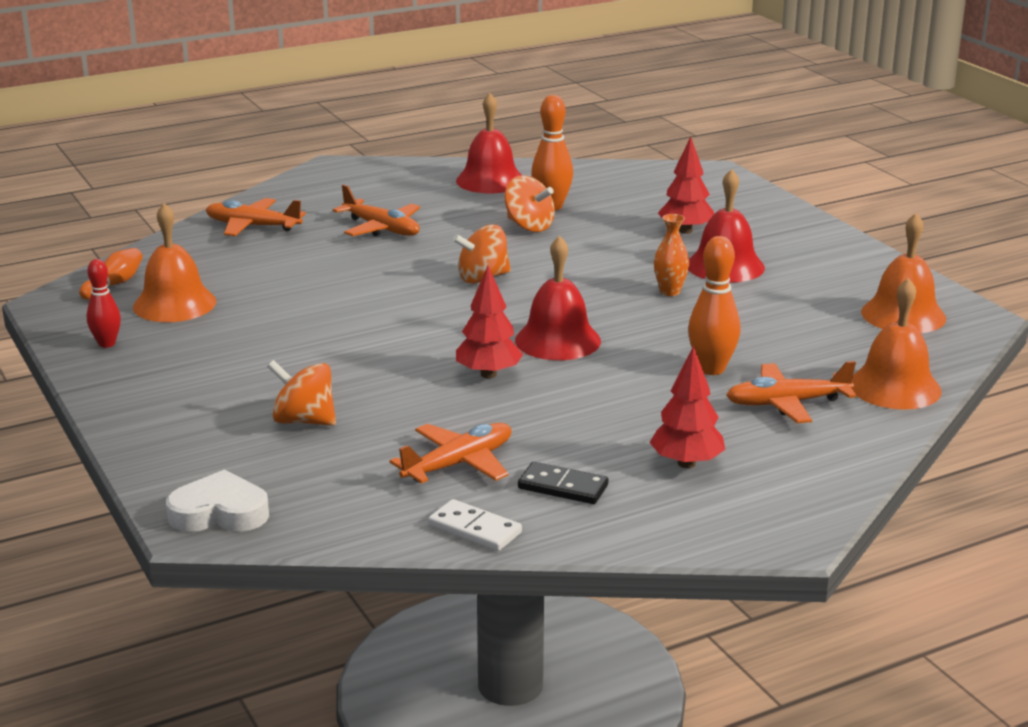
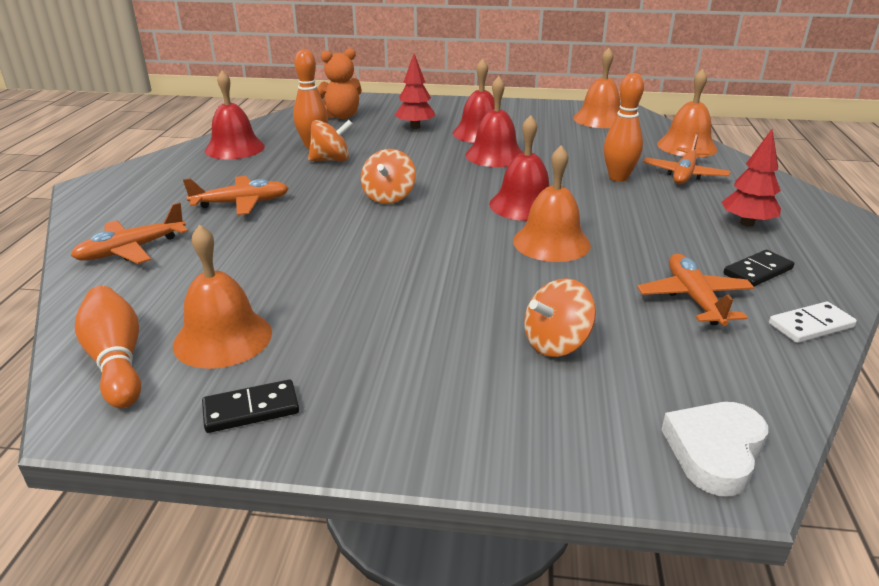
camera: 55 degrees left, 5 degrees up
orange bowling pin [79,248,143,300] -> orange bowling pin [75,286,141,408], size x1.51
red bowling pin [87,259,121,348] -> black domino [202,379,299,433]
red tree [456,266,523,378] -> orange bell [513,145,591,262]
orange vase [654,214,689,296] -> red bell [465,76,523,167]
none -> orange teddy bear [317,48,362,119]

